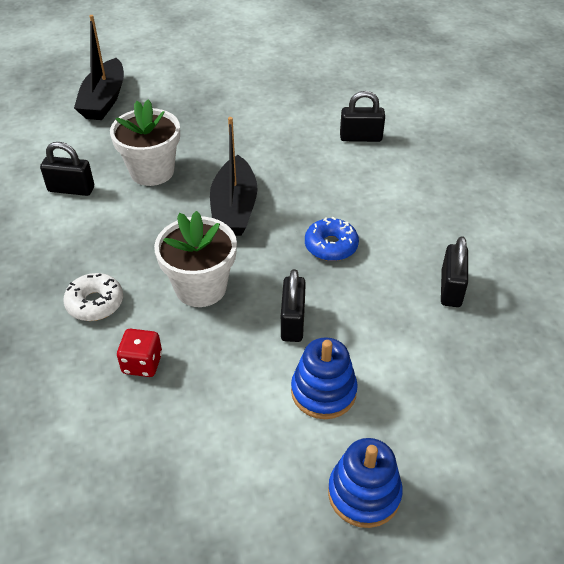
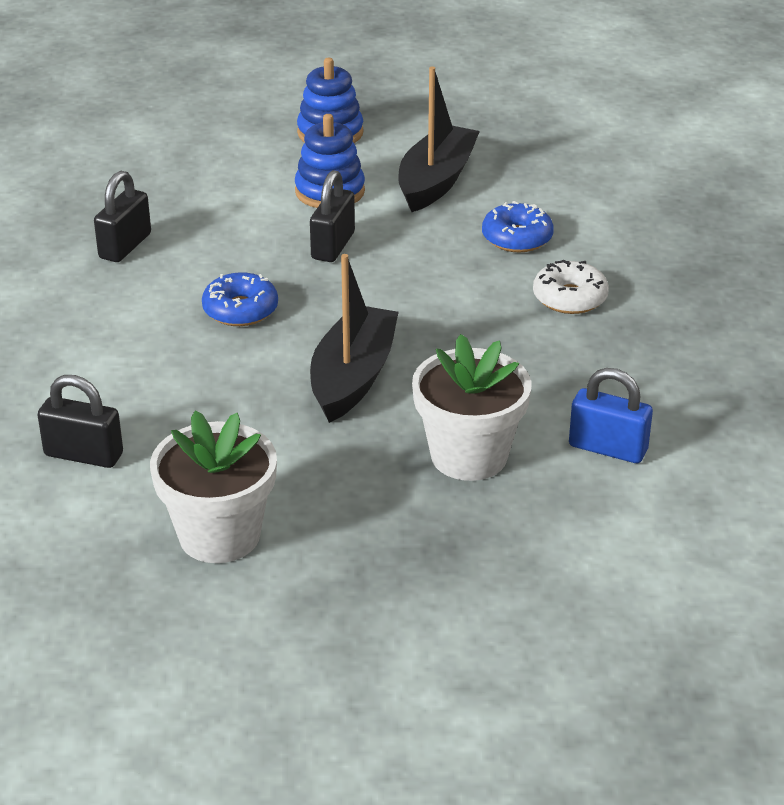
camera: 165 degrees left, 10 degrees down
black padlock [40,142,94,196] -> blue padlock [569,368,653,463]
black boat [74,15,124,120] -> black boat moved to [399,67,480,212]
red dice [117,329,162,377] -> blue donut [482,201,554,252]
white flower pot [154,211,237,307] -> white flower pot moved to [150,411,277,563]

